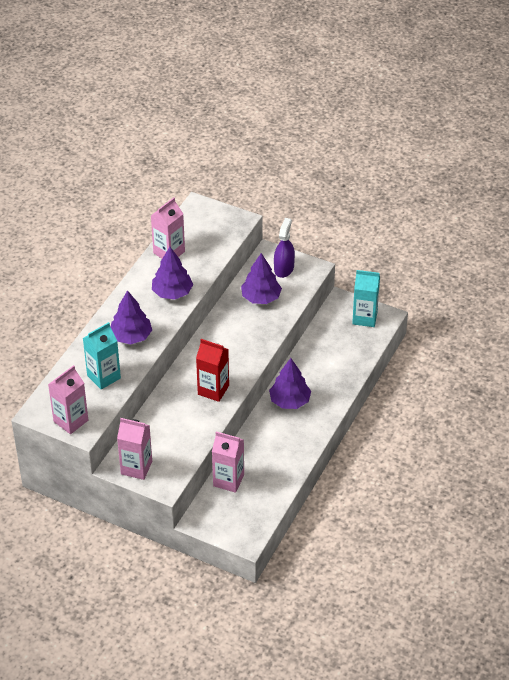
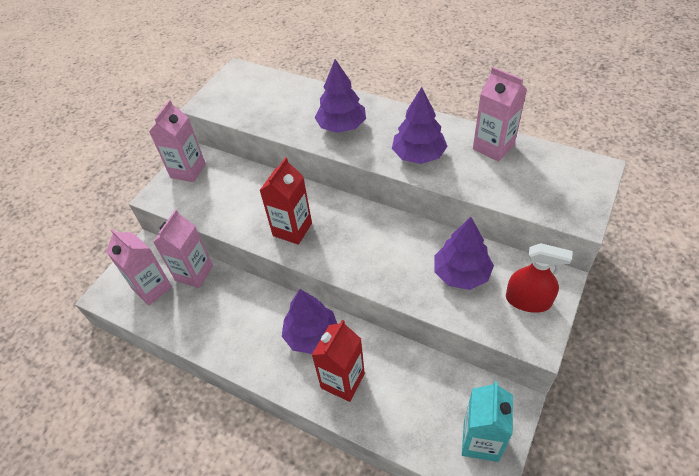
camera: 95 degrees right, 5 degrees up
pink carton [48,365,88,434] -> pink carton moved to [106,229,172,305]
turquoise carton [83,322,121,390] -> none
purple spray bottle [274,218,295,278] -> red spray bottle [506,243,573,313]
none -> red carton [312,320,365,402]

